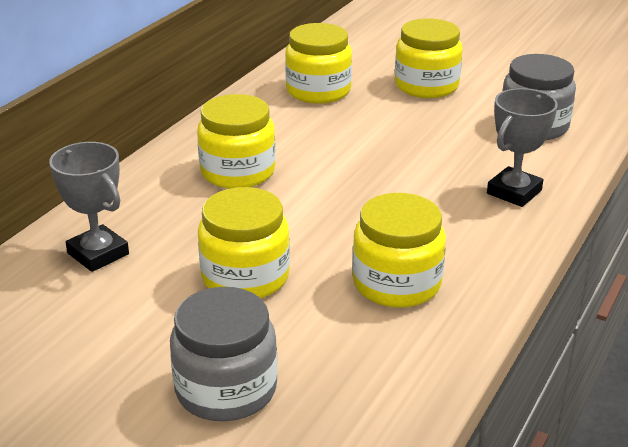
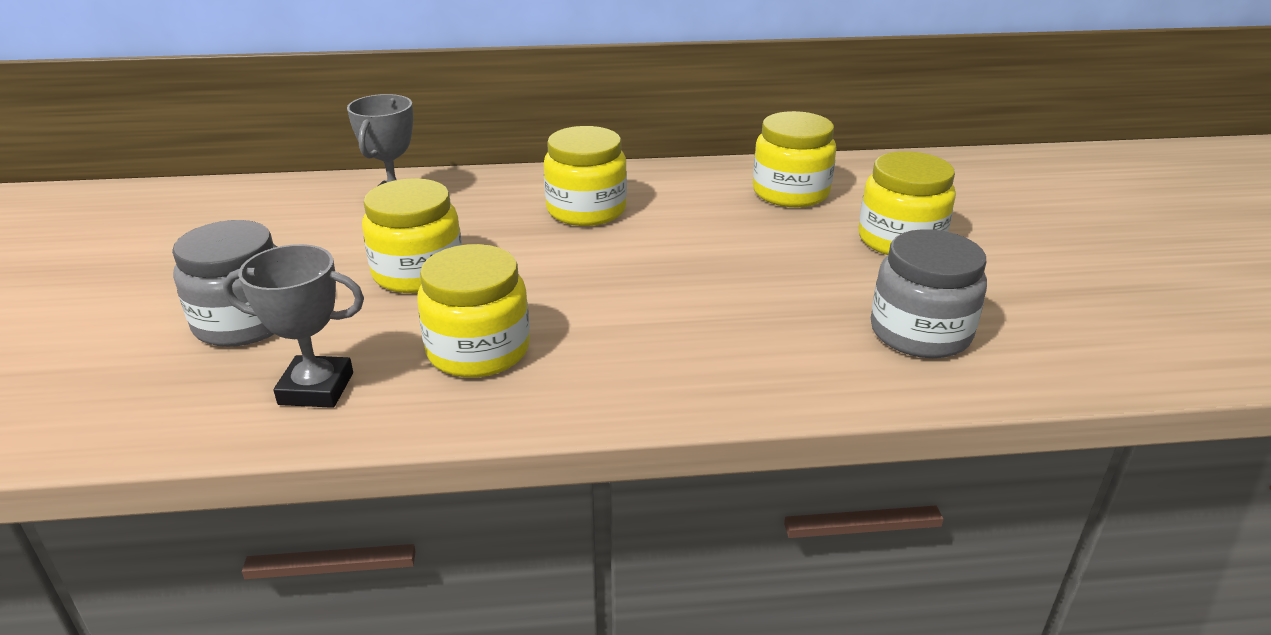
camera: 55 degrees right, 0 degrees up
grey trophy [487,88,558,207] -> grey trophy moved to [223,244,364,408]

